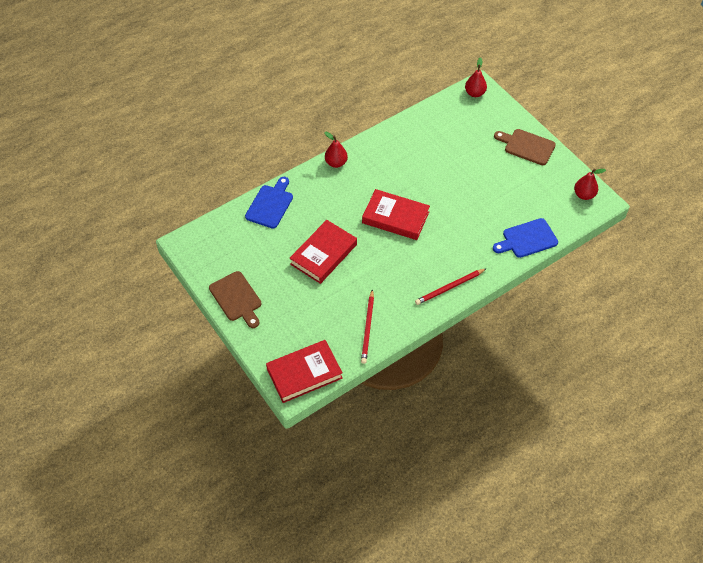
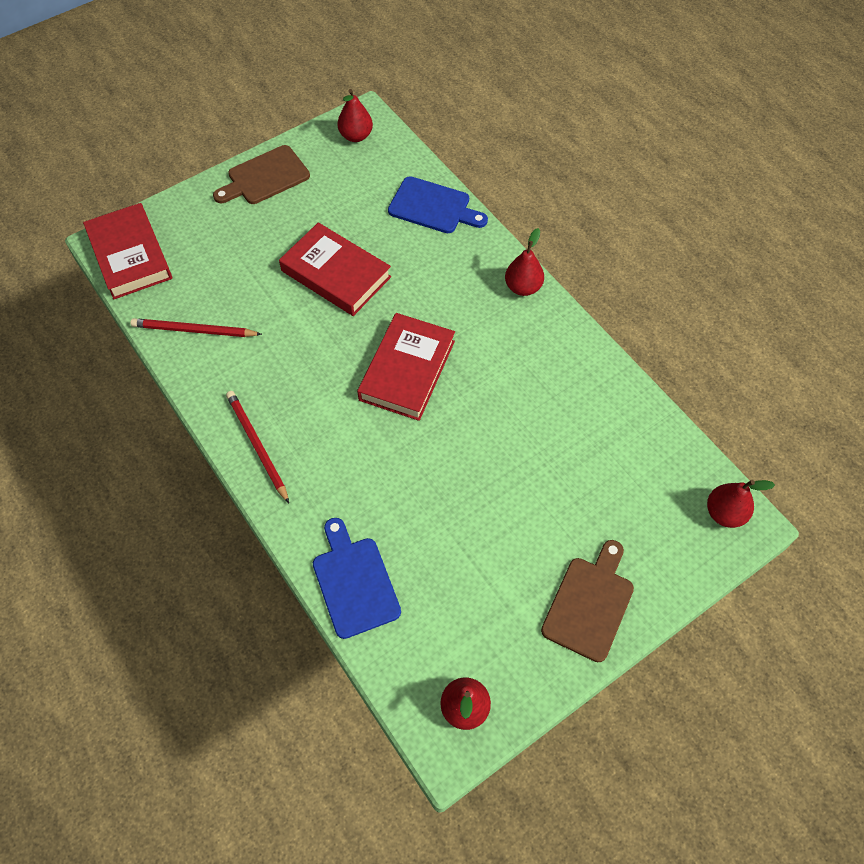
camera: 90 degrees right, 5 degrees up
none -> red pear [337,89,373,142]

